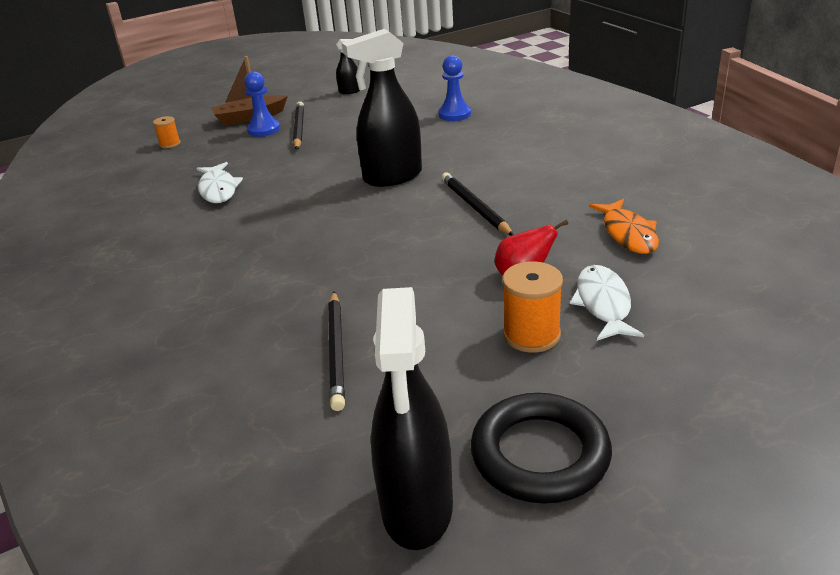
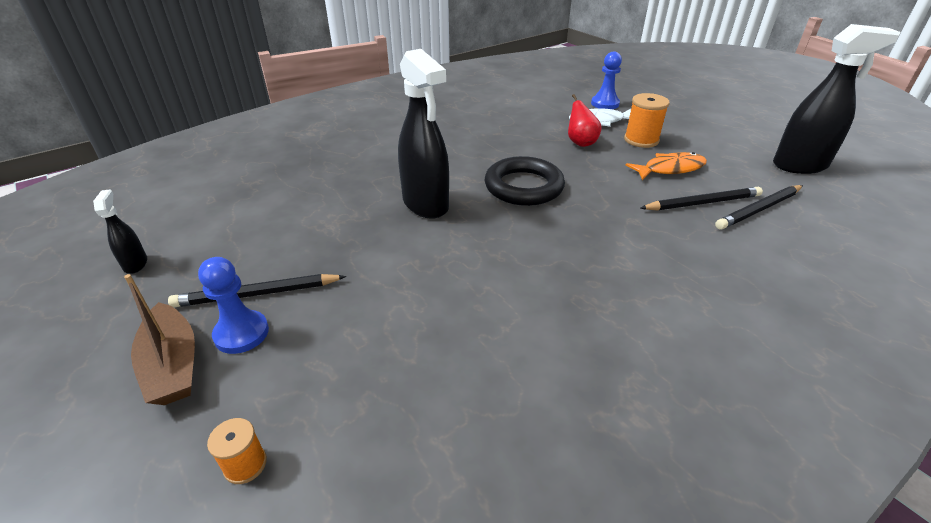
camera: 100 degrees left, 5 degrees up
white fish [196,162,243,203] -> none
blue pawn [438,55,471,121] -> blue pawn moved to [591,52,622,109]
black pencil [441,173,514,236] -> black pencil moved to [715,185,803,230]
black ring [471,393,612,504] -> black ring moved to [485,156,565,206]
orange fish [589,199,659,254] -> orange fish moved to [625,152,707,180]

